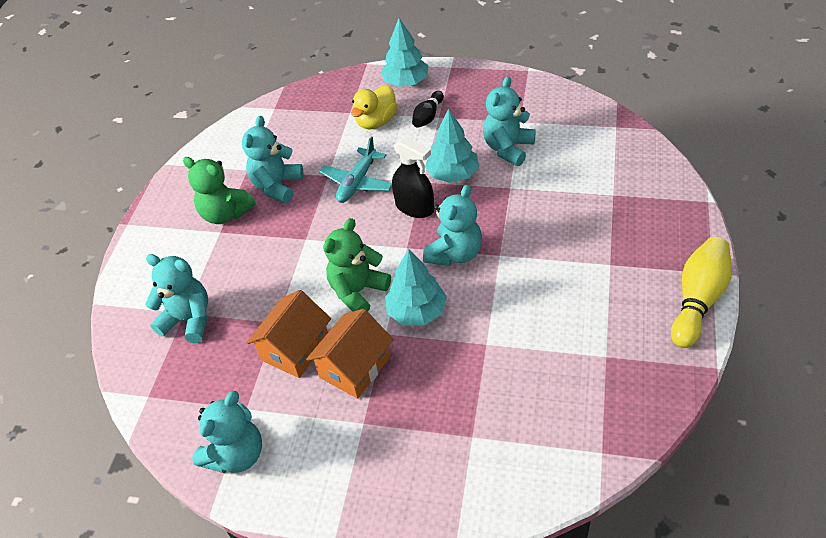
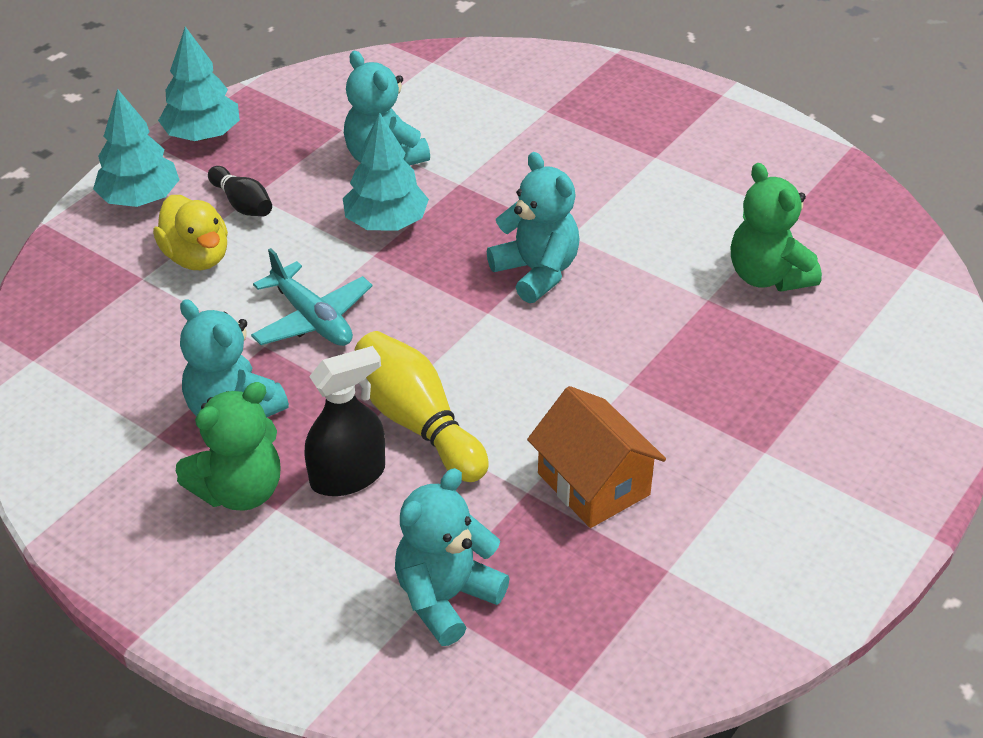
camera: 70 degrees left, 5 degrees down
turquoise teddy bear [192,391,262,473] -> none
orange house [306,309,394,399] -> none
green teddy bear [323,218,391,311] -> green teddy bear moved to [731,163,822,291]
turquoise tree [385,249,447,325] -> turquoise tree moved to [158,27,240,141]
black spray bottle [392,136,434,218] -> black spray bottle moved to [304,346,385,496]
yellow bowling pin [671,237,732,348] -> yellow bowling pin moved to [354,331,489,482]

